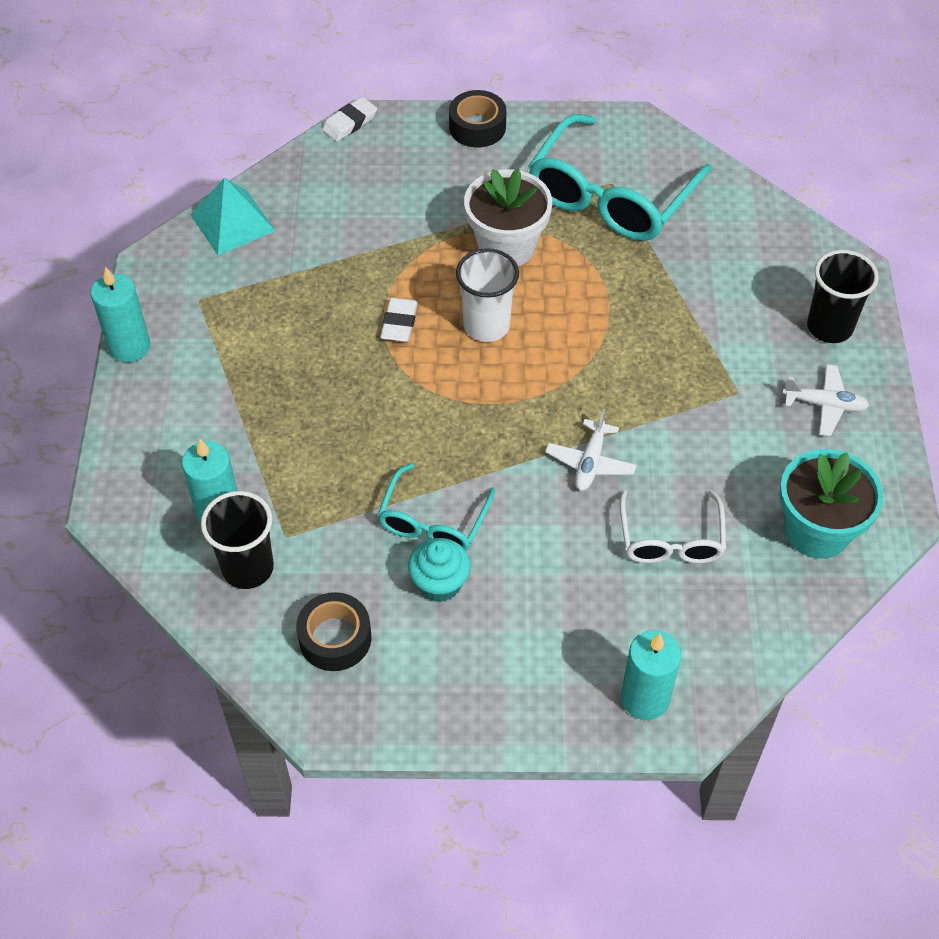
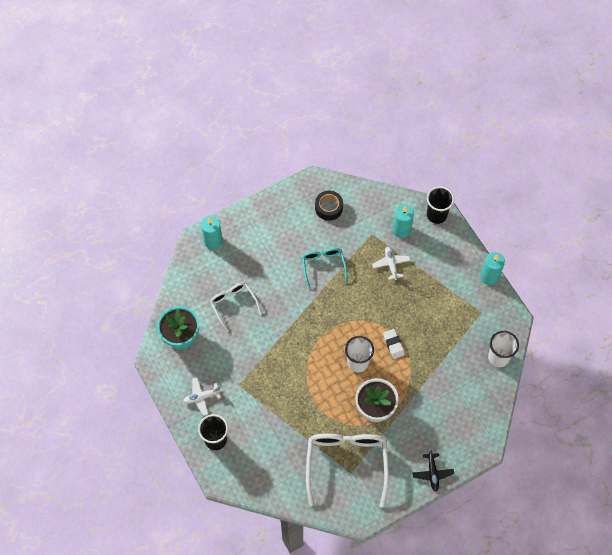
camera: 150 degrees right, 10 degrees up
turquoise pyramid [191,178,275,255] -> white cup [488,331,519,367]
black cup [201,491,274,589] -> black cup moved to [427,186,454,224]
white eraser [322,97,377,142] -> none
turquoise cupcake [408,538,471,602] -> none
black tape [449,90,506,147] -> black plane [412,450,454,491]
turquoise glasses [528,114,712,241] -> white glasses [306,433,389,508]
white plane [545,409,636,491] -> white plane moved to [372,247,411,280]

